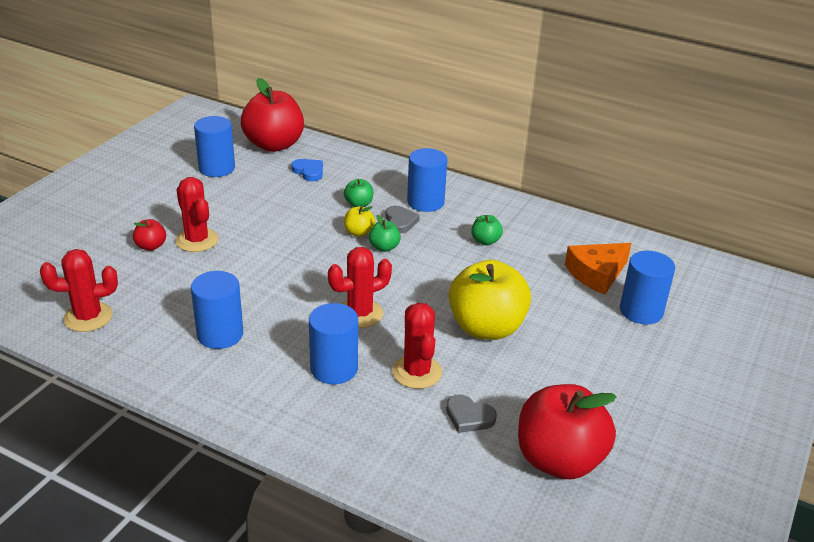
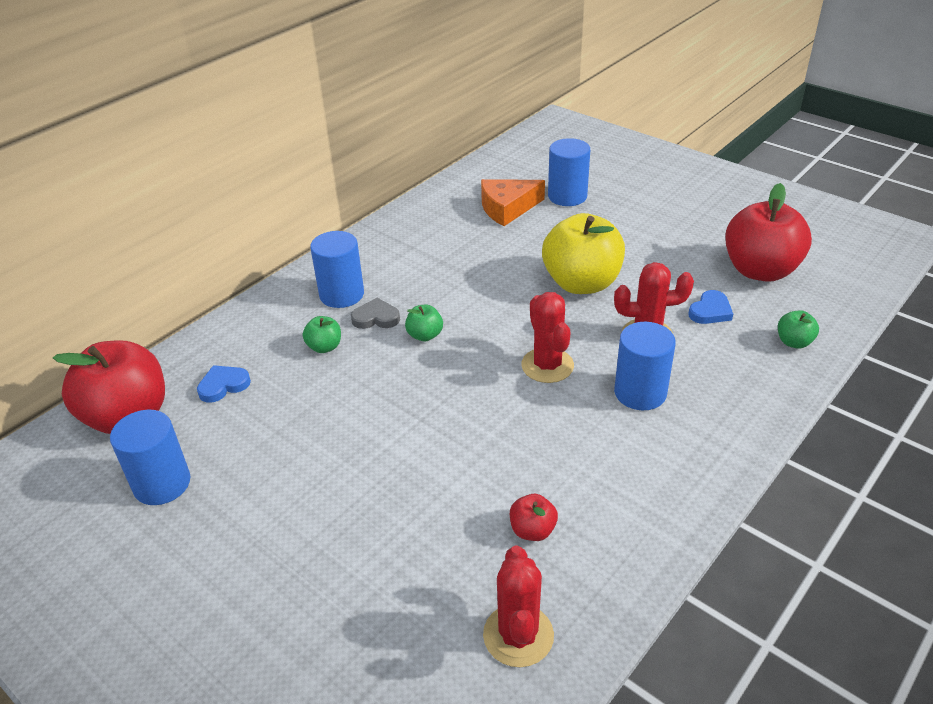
camera: 75 degrees left, 5 degrees up
red apple [133,219,166,251] -> red apple moved to [510,494,558,541]
red cactus [175,177,218,252] -> none
blue cylinder [191,271,243,349] -> none
yellow apple [344,206,375,237] -> none
grey heart [446,395,497,433] -> blue heart [688,290,733,324]
green apple [471,215,503,245] -> green apple moved to [778,310,819,349]
orange cheese [565,243,631,295] -> orange cheese turned 90 degrees clockwise [481,179,545,226]

